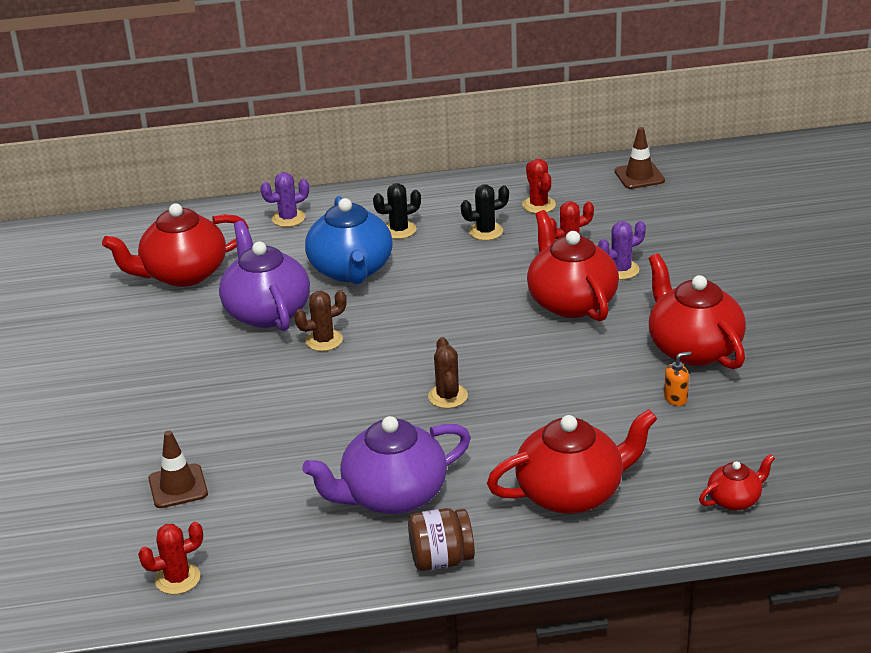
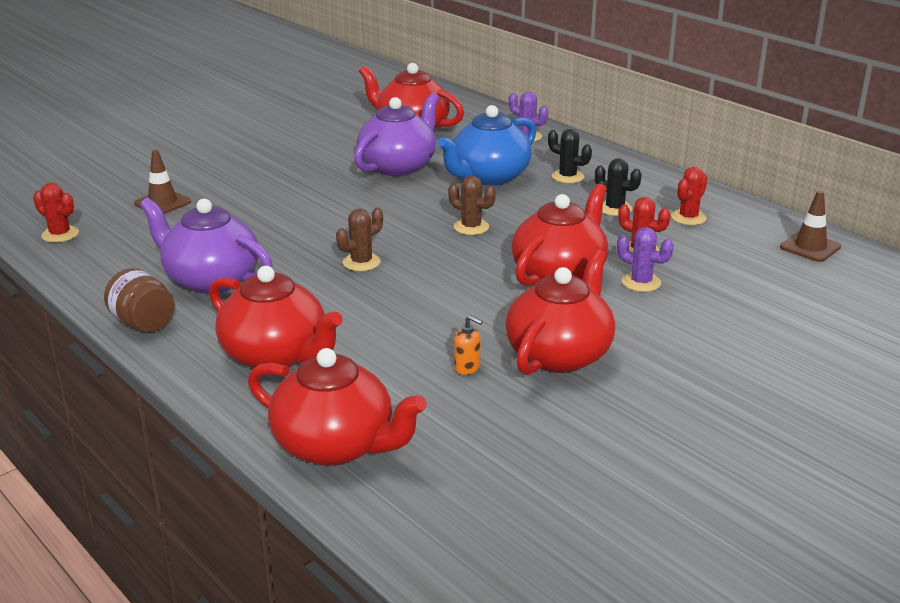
camera: 55 degrees right, 5 degrees down
brown cactus [294,290,347,351] -> brown cactus moved to [448,176,496,235]
red teapot [699,454,775,510] -> red teapot [248,348,427,466], size x2.01

